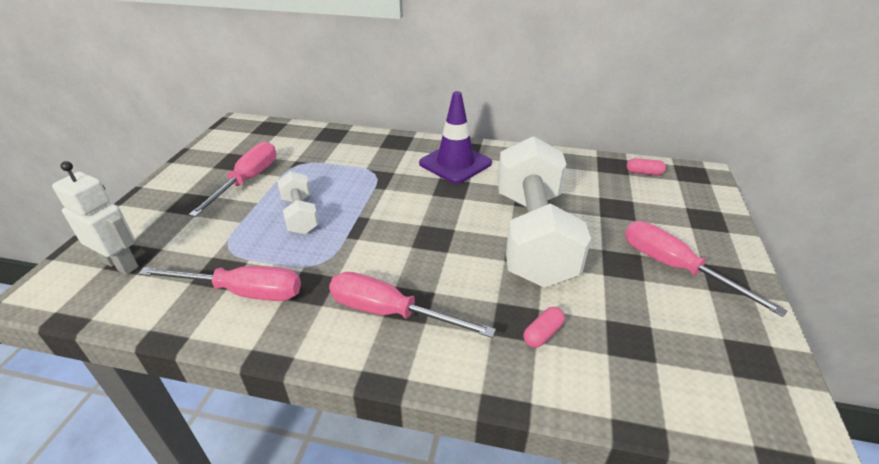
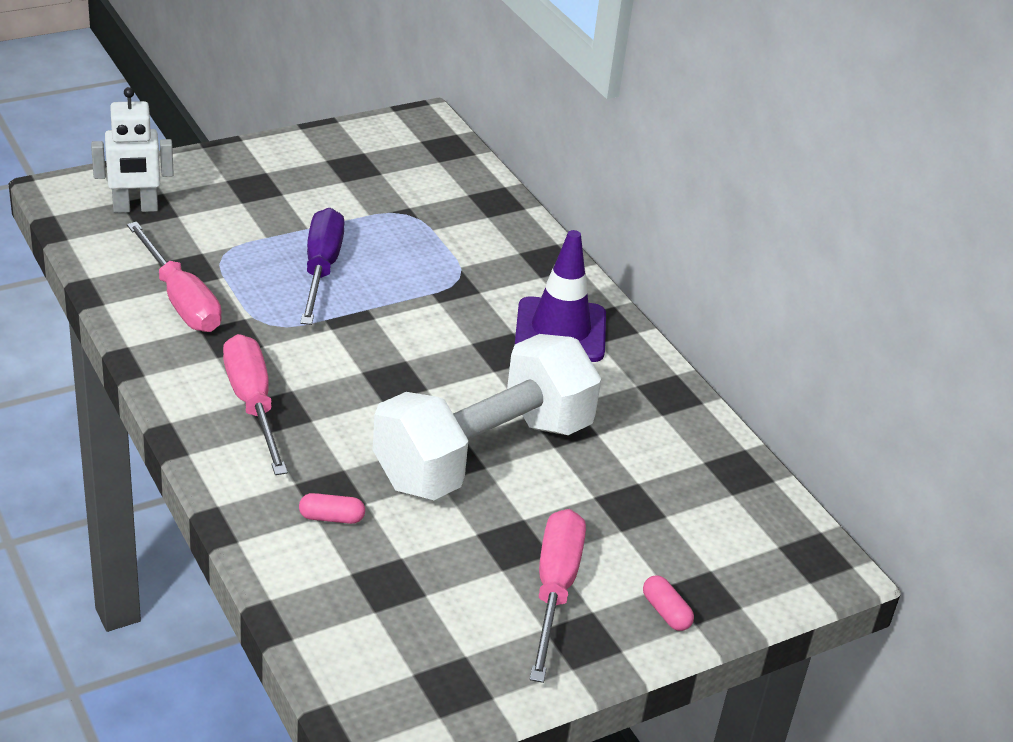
camera: 45 degrees right, 0 degrees up
white robot [52,161,139,275] -> white robot turned 90 degrees clockwise [91,87,174,213]
pink screwdriver [188,141,276,217] -> none
white dumbbell [277,171,319,234] -> purple screwdriver [300,208,345,325]
pink capsule [627,158,666,175] -> pink capsule moved to [643,575,694,631]

